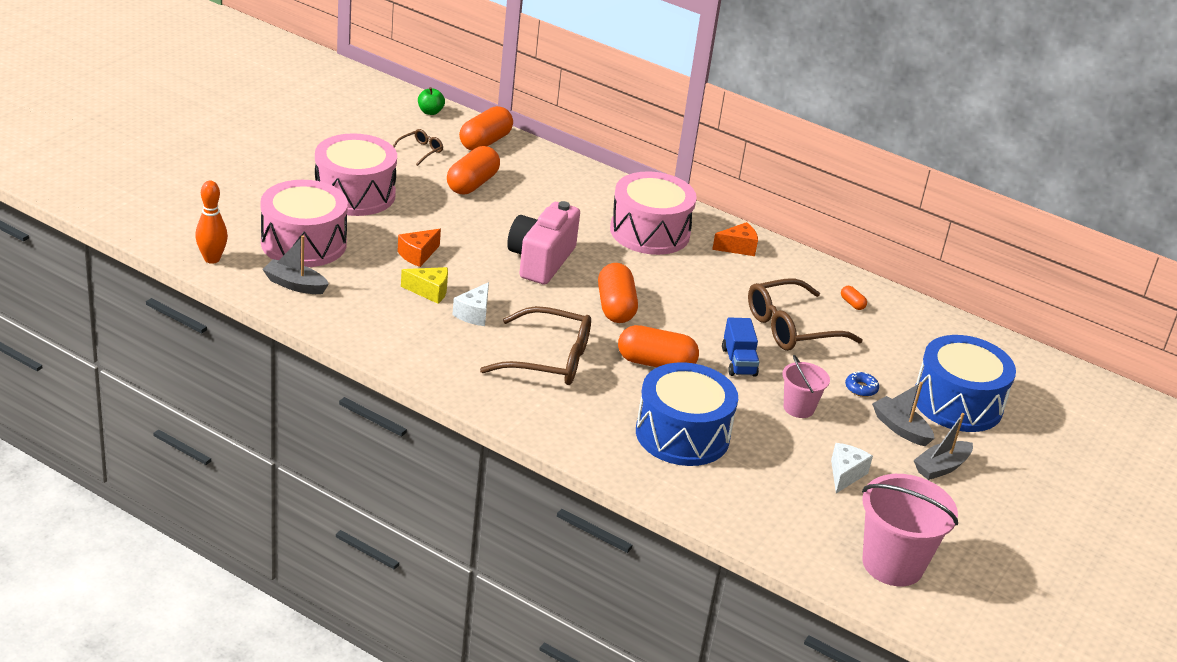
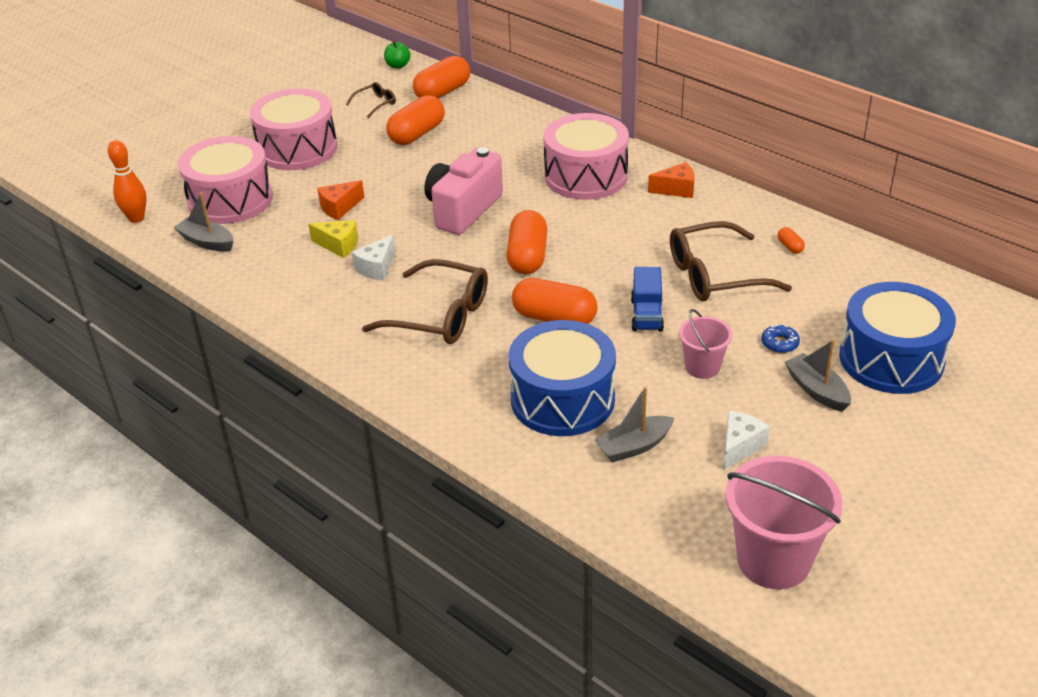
camera: 15 degrees right, 5 degrees up
grey boat [914,413,973,480] -> grey boat moved to [595,387,674,462]

